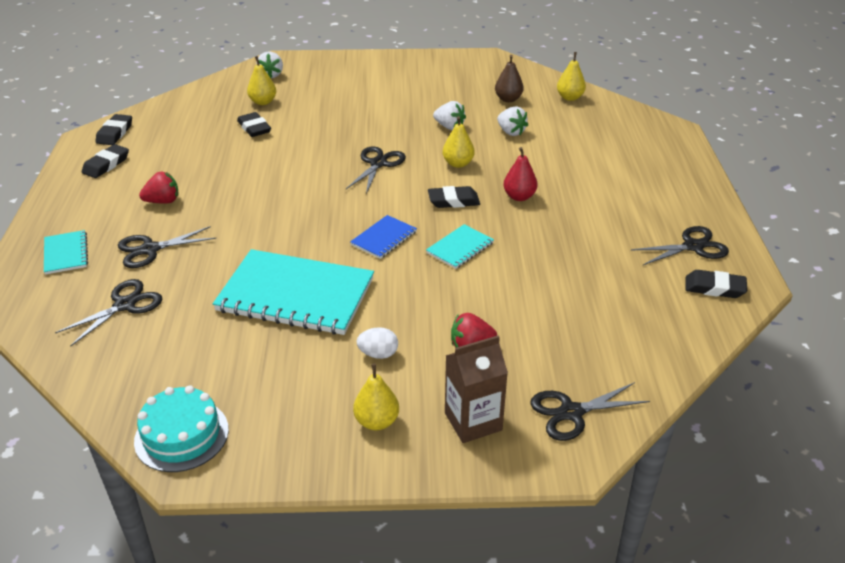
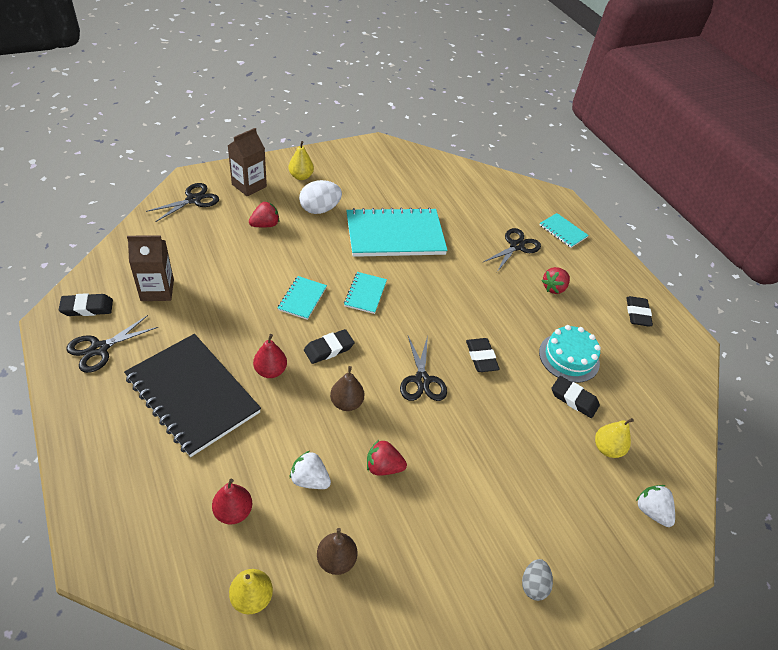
camera: 150 degrees right, 10 degrees up
black scissors [55,279,162,347] -> none
black eraser [95,114,132,145] -> black eraser moved to [466,338,500,372]
turquoise cake [134,385,229,472] -> turquoise cake moved to [539,325,601,383]
blue notebook [350,215,417,259] -> turquoise notebook [344,272,387,314]
white egg [356,327,398,359] -> white egg [299,180,342,214], size x1.65
white strawberry [433,101,466,130] -> red strawberry [367,440,407,476]
yellow pear [443,116,475,168] -> brown pear [330,366,364,411]
none -> black notebook [124,334,261,457]
none -> brown carton [127,236,174,301]
none -> red pear [212,479,252,524]
none -> grey egg [522,559,553,601]

